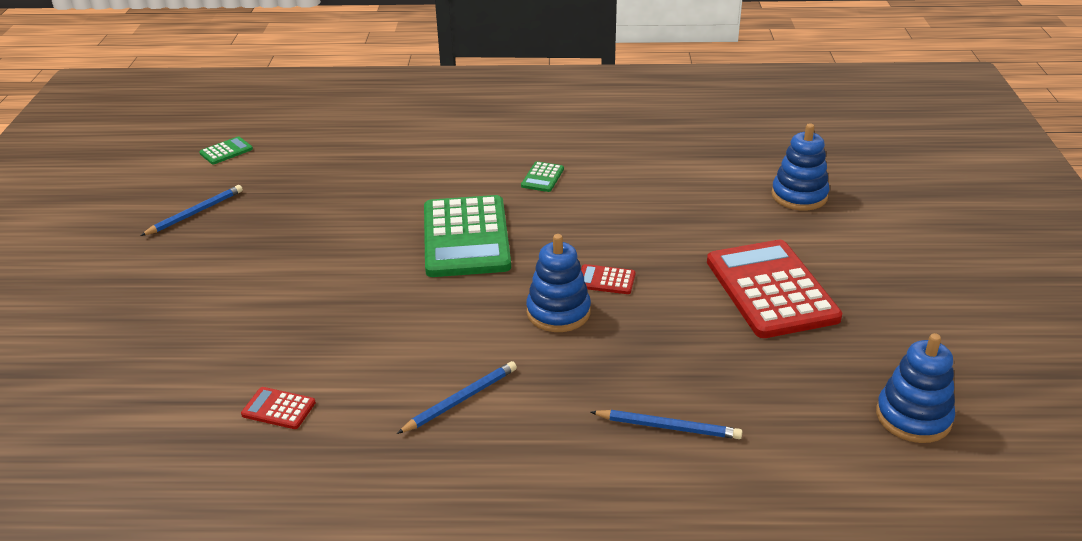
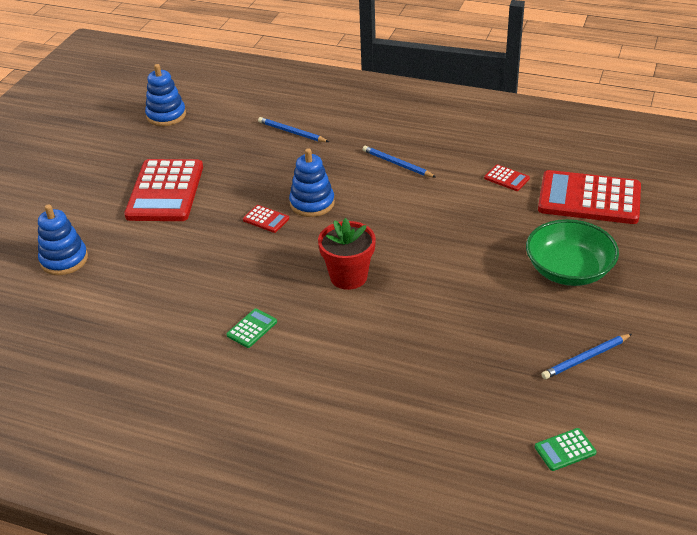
camera: 160 degrees left, 5 degrees up
blue pencil [397,361,517,434] -> blue pencil turned 60 degrees clockwise [362,145,436,178]
green calculator [424,195,511,277] -> red flower pot [318,218,376,290]
none -> green bowl [526,219,619,286]
none -> red calculator [538,170,641,224]

